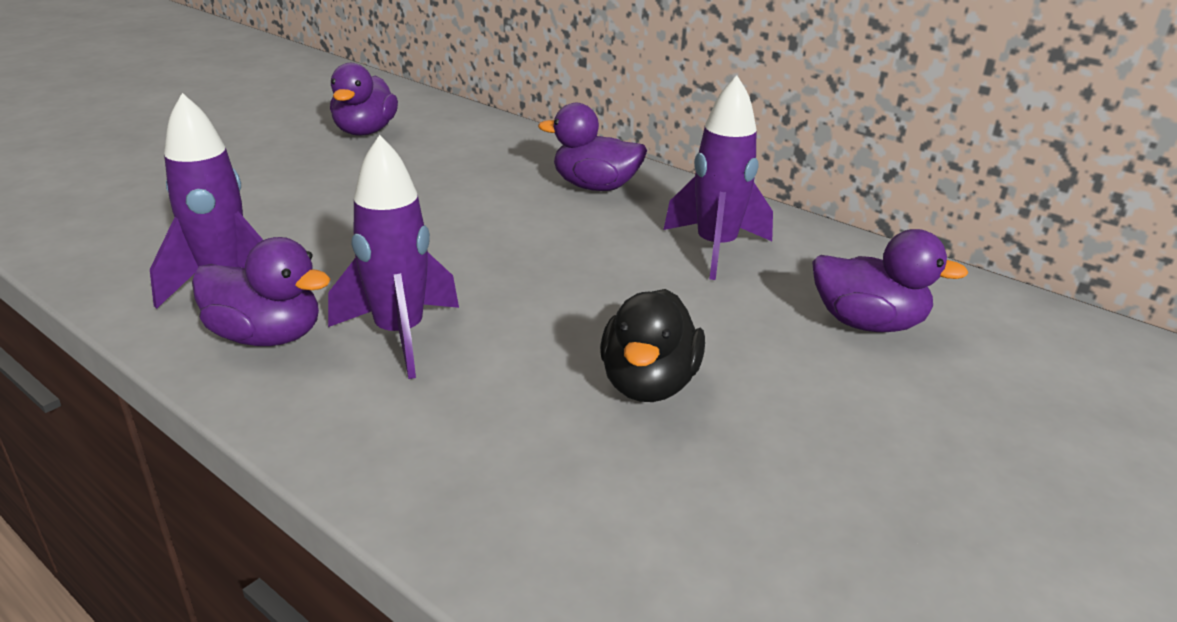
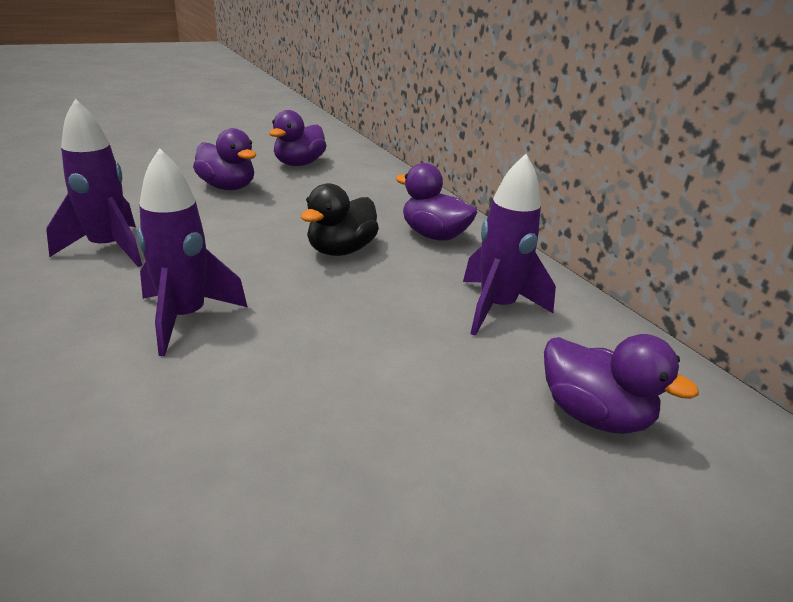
camera: 20 degrees right, 0 degrees up
purple duck [192,237,331,346] -> purple duck moved to [193,128,256,190]
black duck [600,289,705,402] -> black duck moved to [301,183,379,256]

